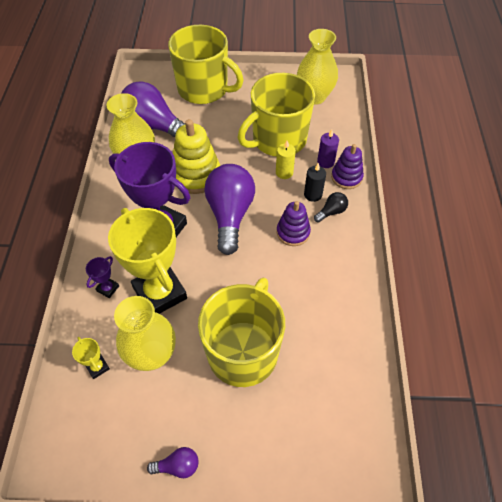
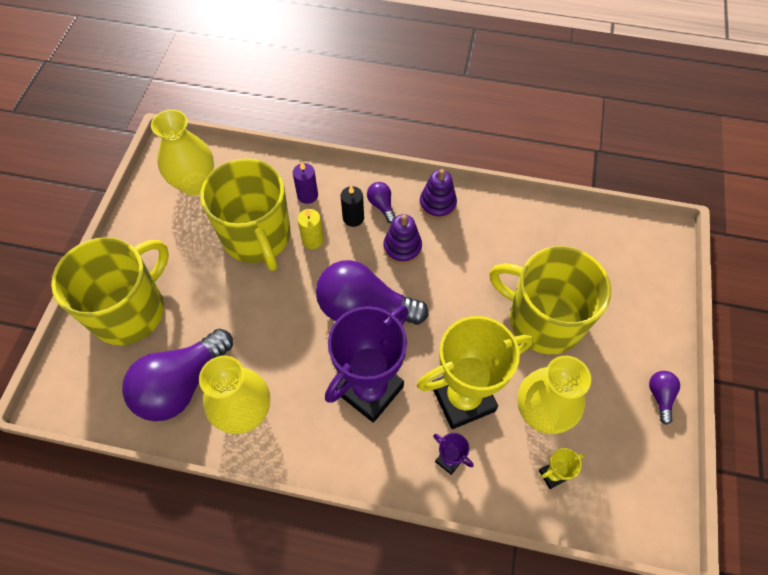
camera: 80 degrees left, 5 degrees up
yellow stacking toy [173,119,220,194] -> none
black light bulb [314,192,348,223] -> purple light bulb [367,182,395,223]
purple stacking toy [331,144,364,189] -> purple stacking toy moved to [419,169,457,219]

